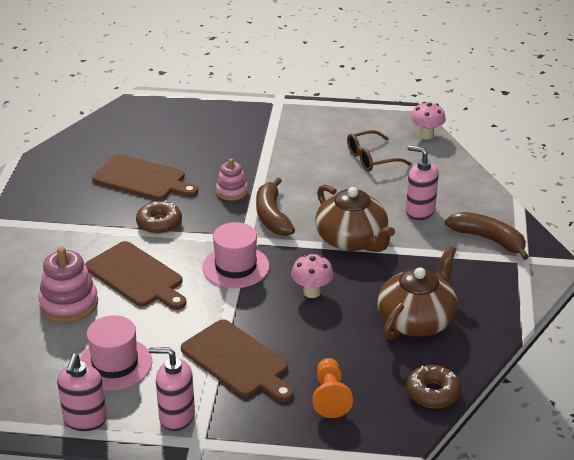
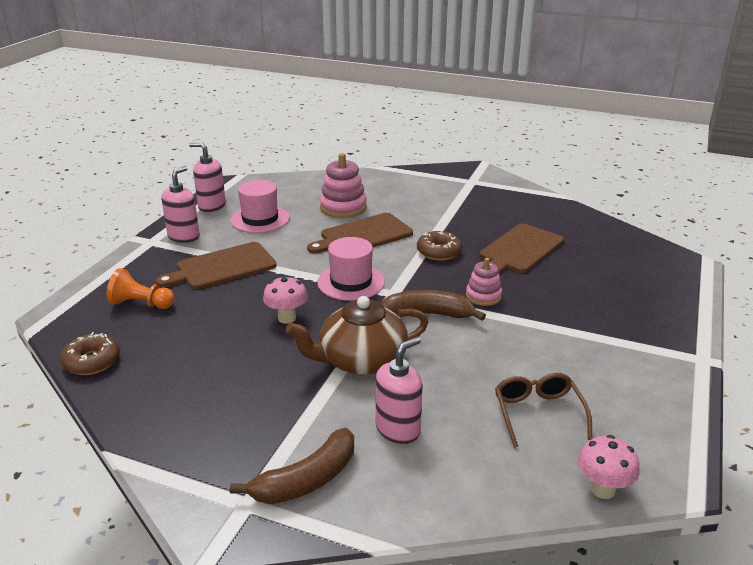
camera: 105 degrees right, 5 degrees down
brown teapot [378,245,457,340] -> none

